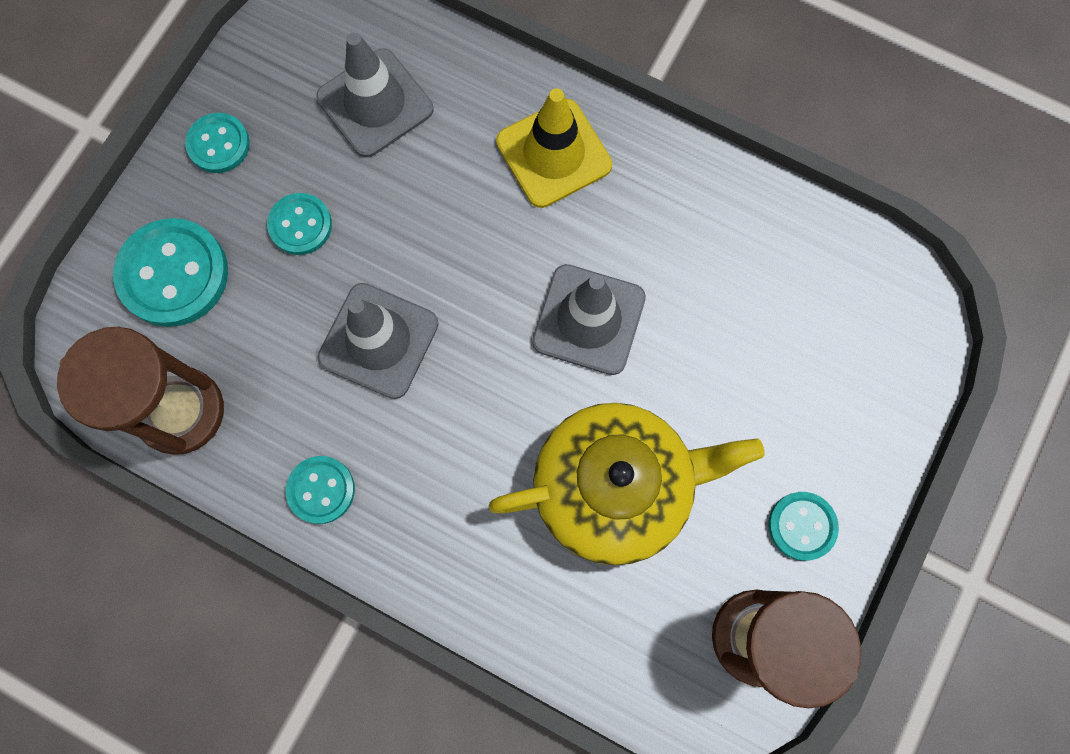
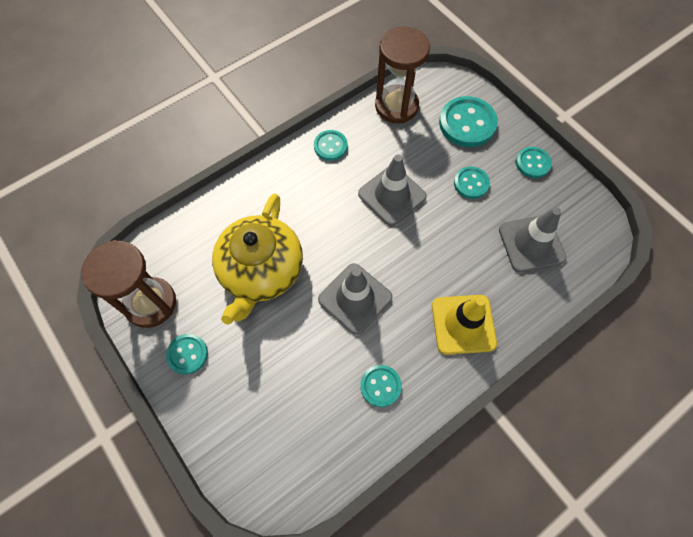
camera: 115 degrees right, 10 degrees down
none -> turquoise button [360,365,402,407]

